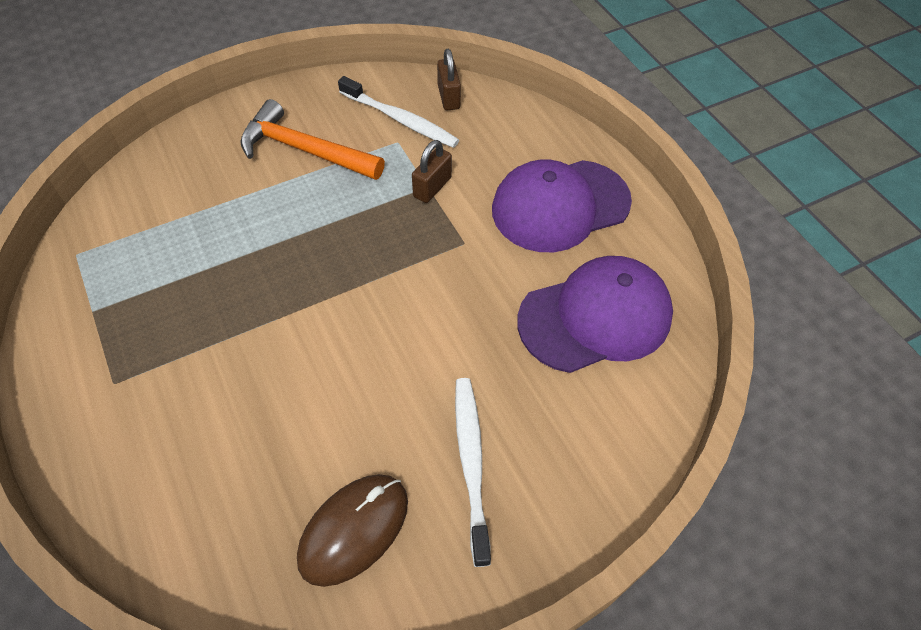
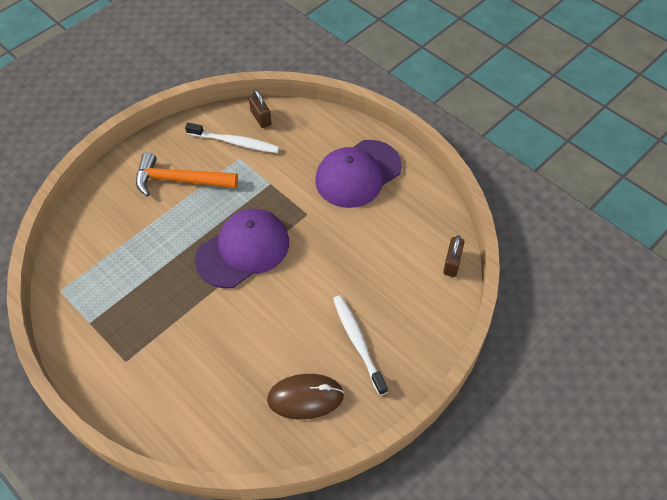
camera: 15 degrees left, 0 degrees up
brown mouse [297,474,408,587] -> brown mouse turned 60 degrees clockwise [267,374,344,419]
brown padlock [412,140,452,203] -> brown padlock moved to [443,235,464,277]
purple cap [517,256,673,373] -> purple cap moved to [195,209,289,288]

